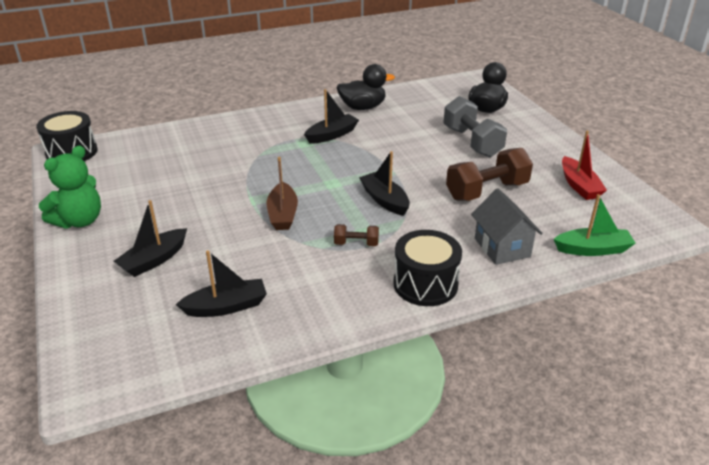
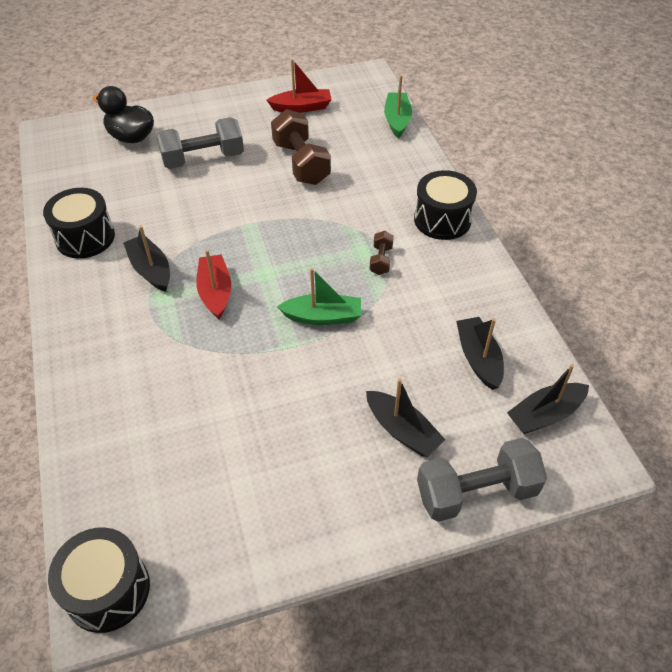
camera: 85 degrees left, 15 degrees up
green teddy bear [39,146,101,229] -> none
brown boat [267,157,298,230] -> green boat [277,268,361,325]
black duck [336,64,395,110] -> black drum [43,188,115,259]
black boat [359,151,410,216] -> black boat moved to [507,364,589,434]
grey house [471,188,543,265] -> none
none -> red boat [196,250,231,319]
none -> grey dumbbell [417,438,547,522]

